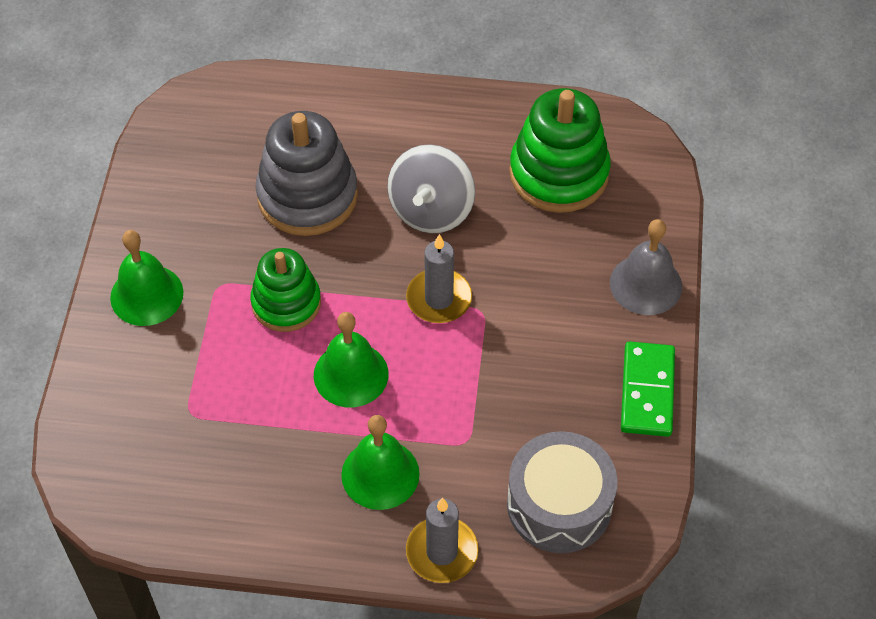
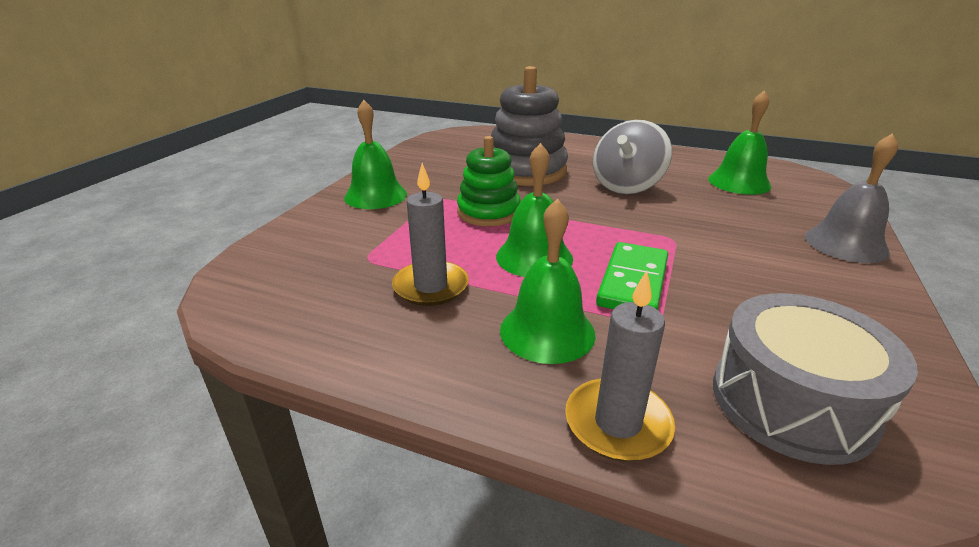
camera: 15 degrees right, 25 degrees down
grey candle [406,234,472,323] -> grey candle moved to [392,163,469,306]
green stacking toy [509,88,611,213] -> green bell [708,91,772,195]
green domino [621,341,675,437] -> green domino moved to [596,242,668,310]

